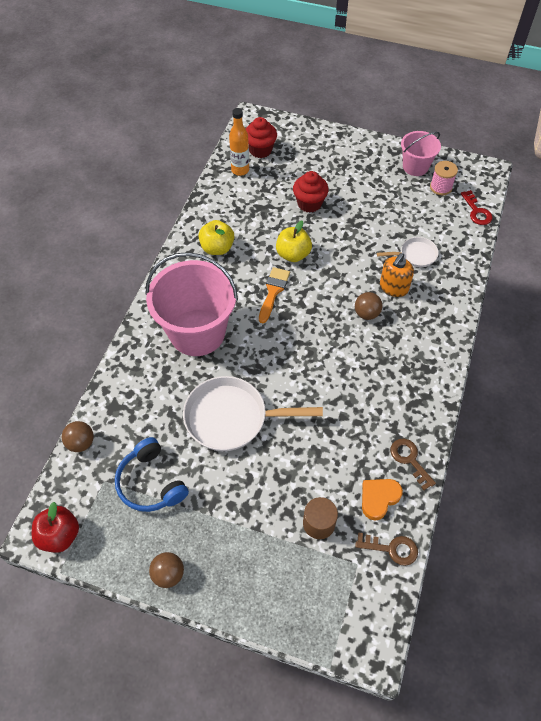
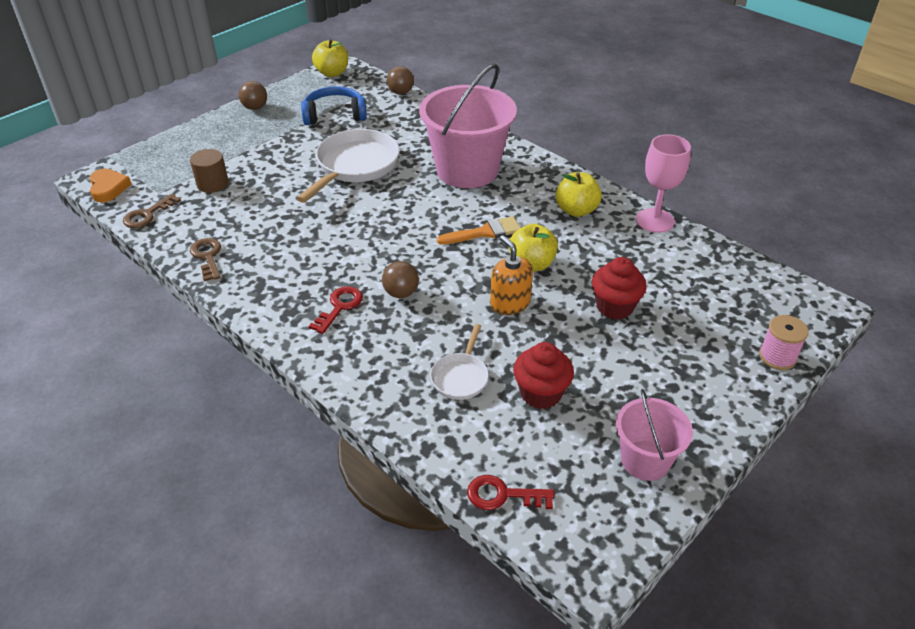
camera: 115 degrees right, 15 degrees down
red apple [32,502,79,553] -> yellow apple [312,39,348,77]
orange bottle [229,108,249,176] -> none
red cupcake [246,117,277,158] -> red cupcake moved to [513,342,574,409]
orange brush [259,267,290,323] -> orange brush turned 60 degrees counterclockwise [437,216,520,244]
orange heart [362,479,403,520] -> orange heart moved to [90,169,132,202]
orange soap dispenser [380,253,414,297] -> orange soap dispenser moved to [490,235,533,315]
brown key [391,439,436,490] -> brown key turned 105 degrees counterclockwise [190,238,221,281]
pink spool [430,161,458,195] -> pink spool moved to [759,315,809,370]
none -> red key [309,286,363,334]
none -> pink goblet [636,134,691,233]

